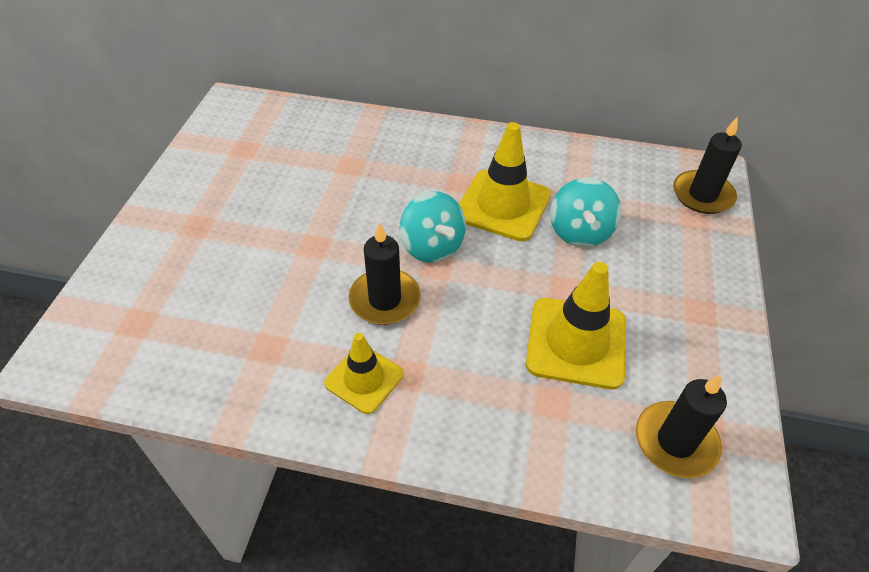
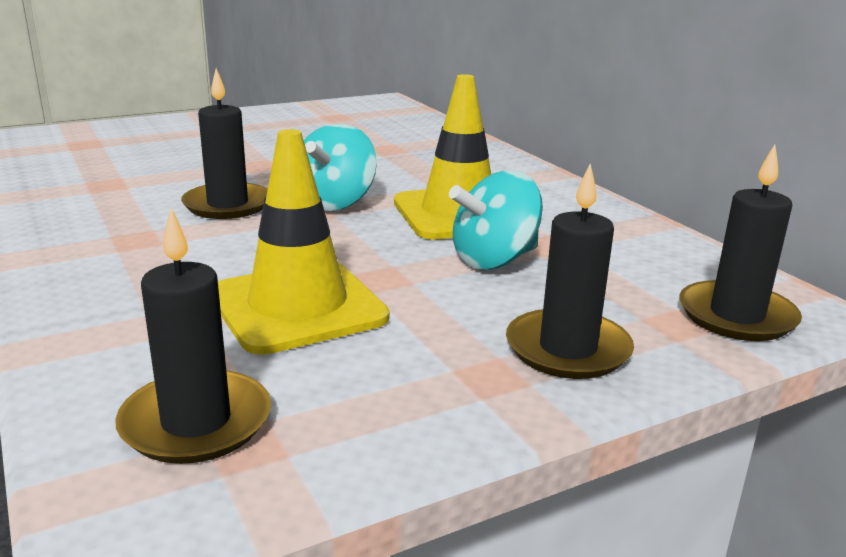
camera: 50 degrees right, 25 degrees down
yellow traffic cone [324,333,404,414] -> none
none -> black candle [506,164,634,379]

